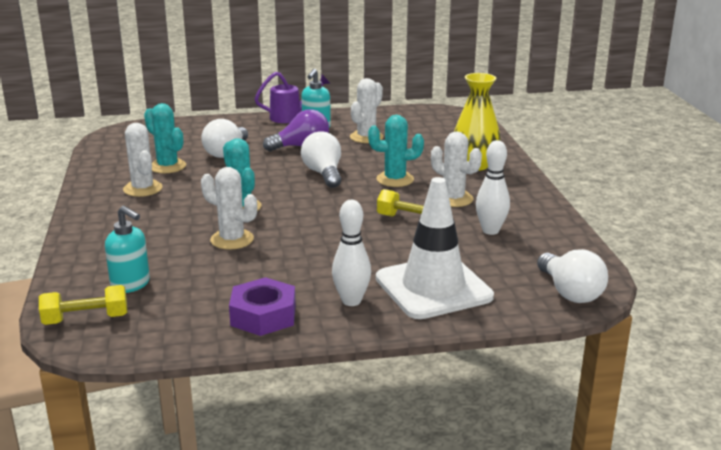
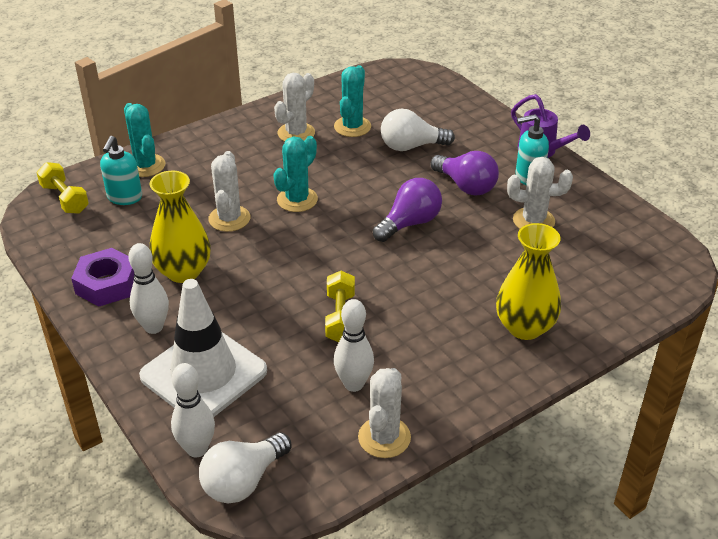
camera: 65 degrees right, 15 degrees up
white light bulb [301,132,341,188] -> purple light bulb [373,178,442,242]
turquoise cactus [368,115,424,187] -> turquoise cactus moved to [124,103,165,177]
white cactus [431,131,482,207] -> white cactus moved to [358,368,411,458]
none -> yellow vase [150,171,211,283]
none -> white bowling pin [171,363,215,457]

